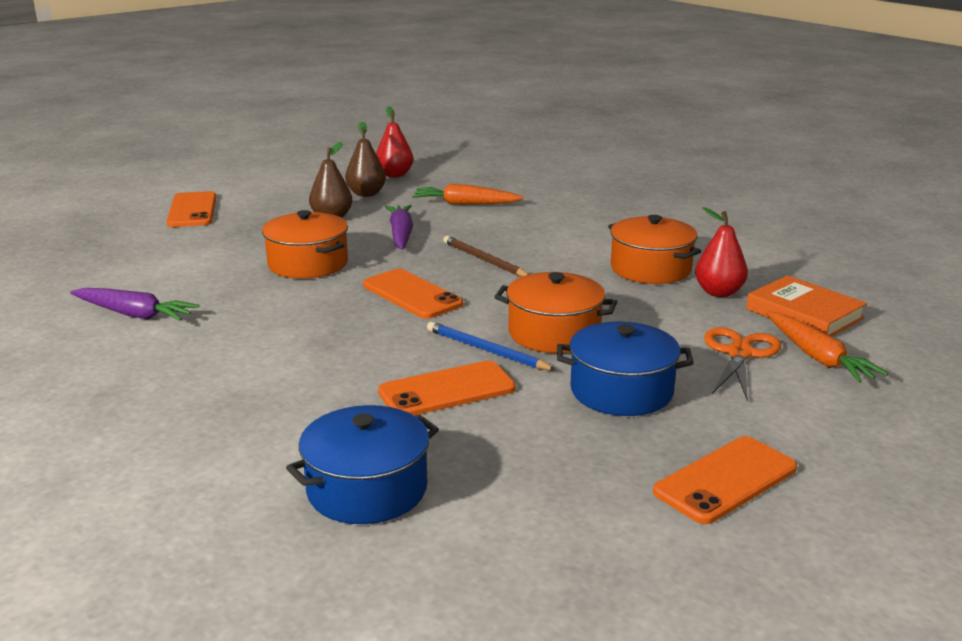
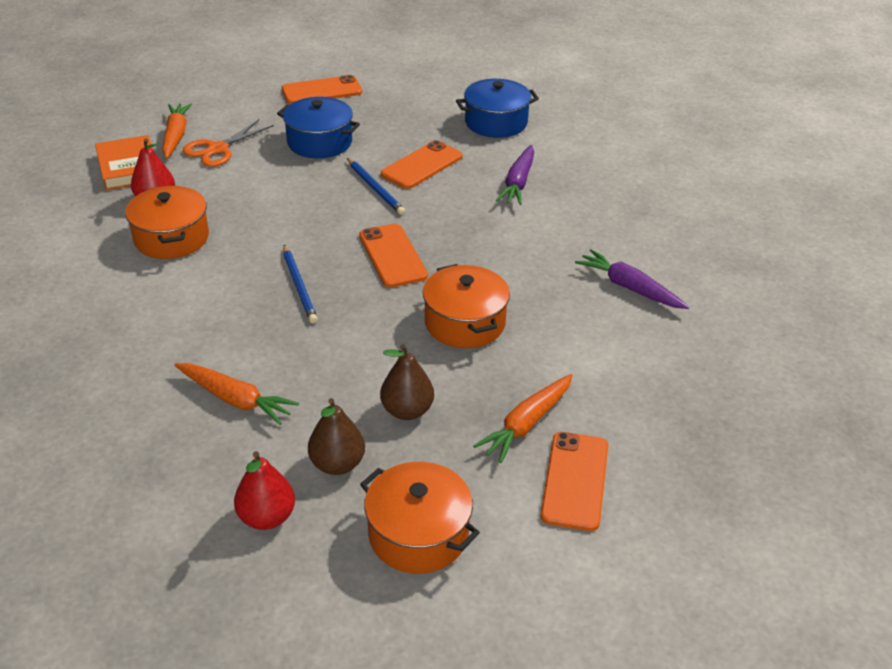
camera: 160 degrees left, 15 degrees up
orange phone [378,361,516,416] -> orange phone turned 45 degrees counterclockwise [381,140,462,189]
purple carrot [385,205,413,250] -> purple carrot moved to [496,145,534,205]
brown pencil [443,236,529,277] -> blue pencil [283,245,318,323]
orange pot [495,272,617,353] -> orange pot moved to [360,462,480,574]
none -> orange carrot [473,374,573,463]

